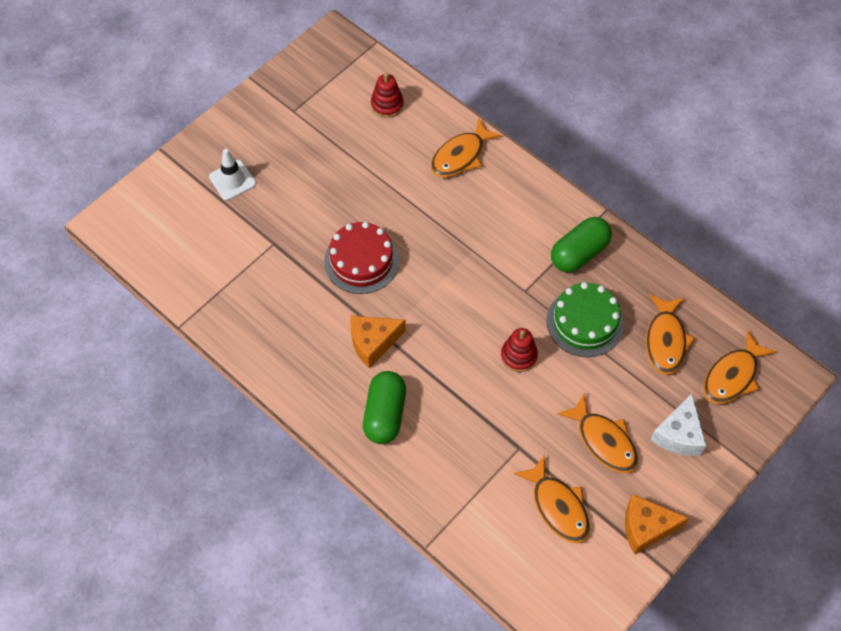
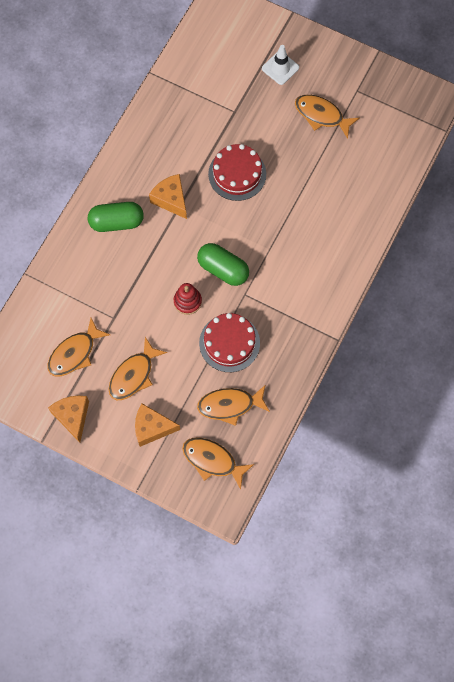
camera: 75 degrees right, 10 degrees up
red stacking toy [371,73,404,118] -> none
orange fish [431,117,502,177] -> orange fish moved to [295,95,360,139]
green cake [547,282,624,357] -> red cake [199,313,260,372]
green capsule [551,217,612,273] -> green capsule moved to [197,243,249,286]
white cheese [650,393,707,456] -> orange cheese [135,403,180,447]

